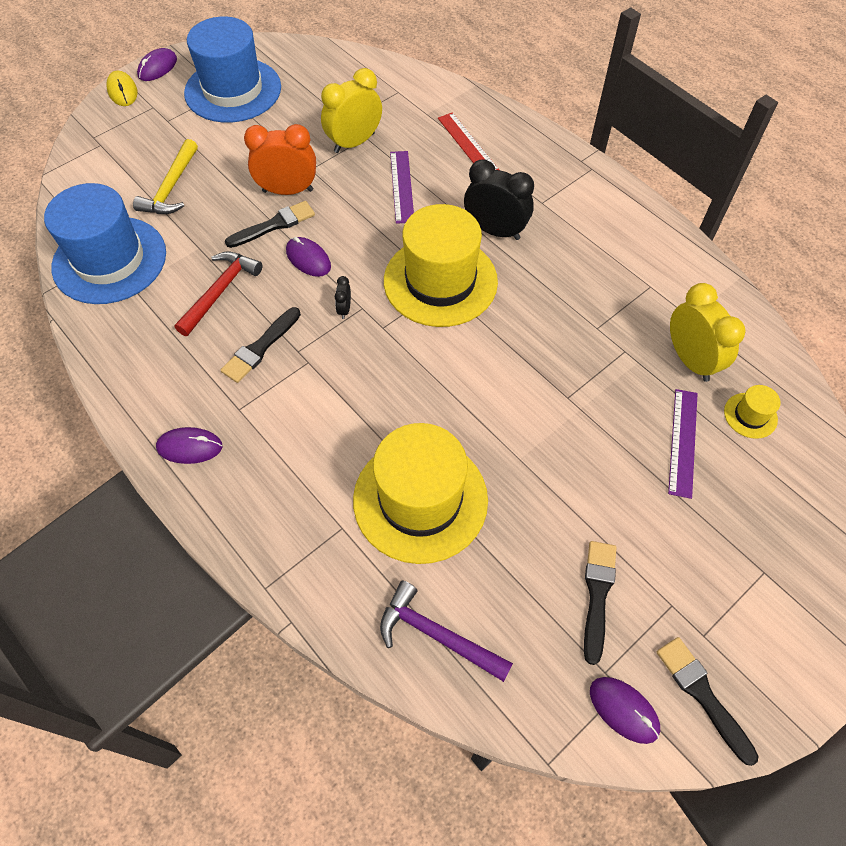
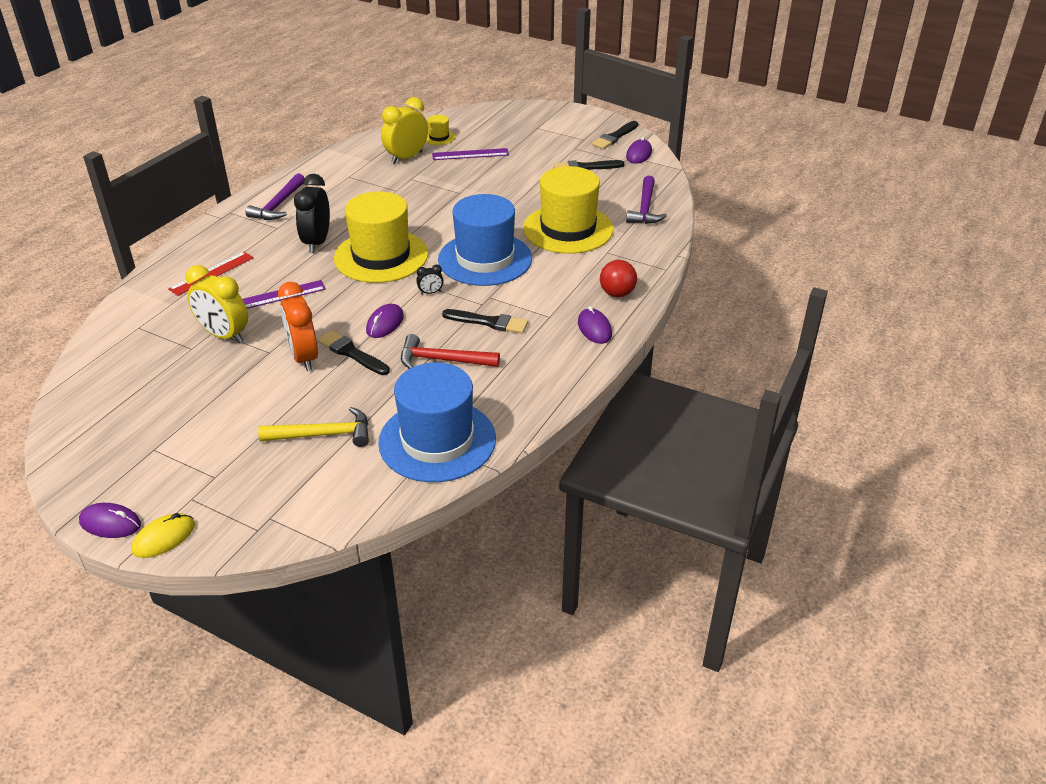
camera: 110 degrees left, 20 degrees down
blue hat [184,17,281,123] -> blue hat moved to [438,194,532,286]
none -> purple hammer [246,173,305,220]
none -> red ball [600,260,637,297]

